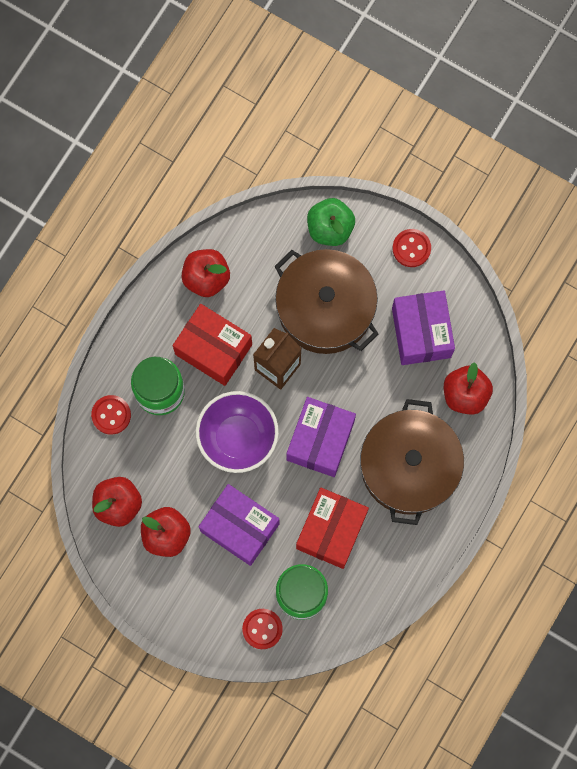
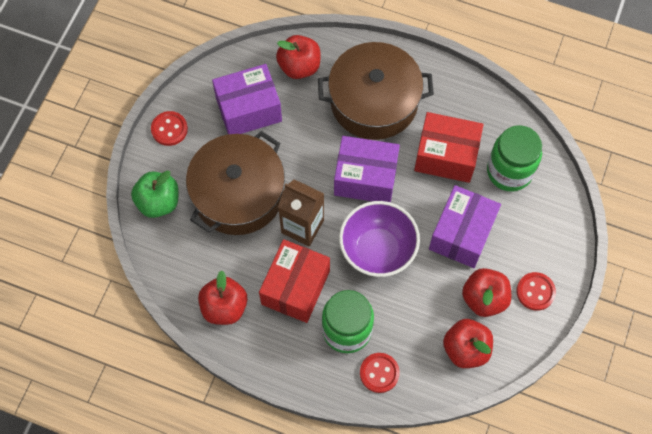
camera: 100 degrees left, 10 degrees down
red button [242,609,283,649] -> red button moved to [516,272,556,311]

